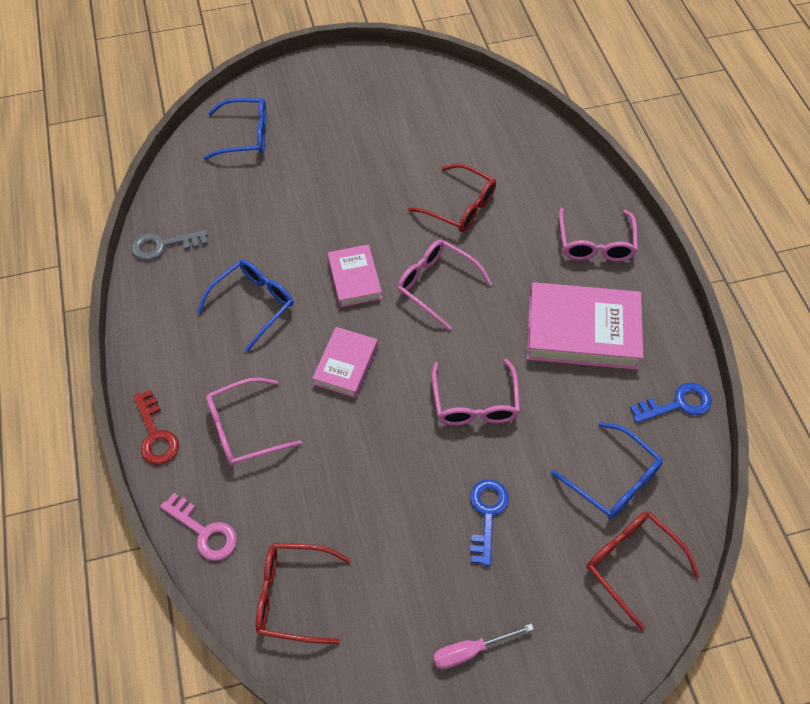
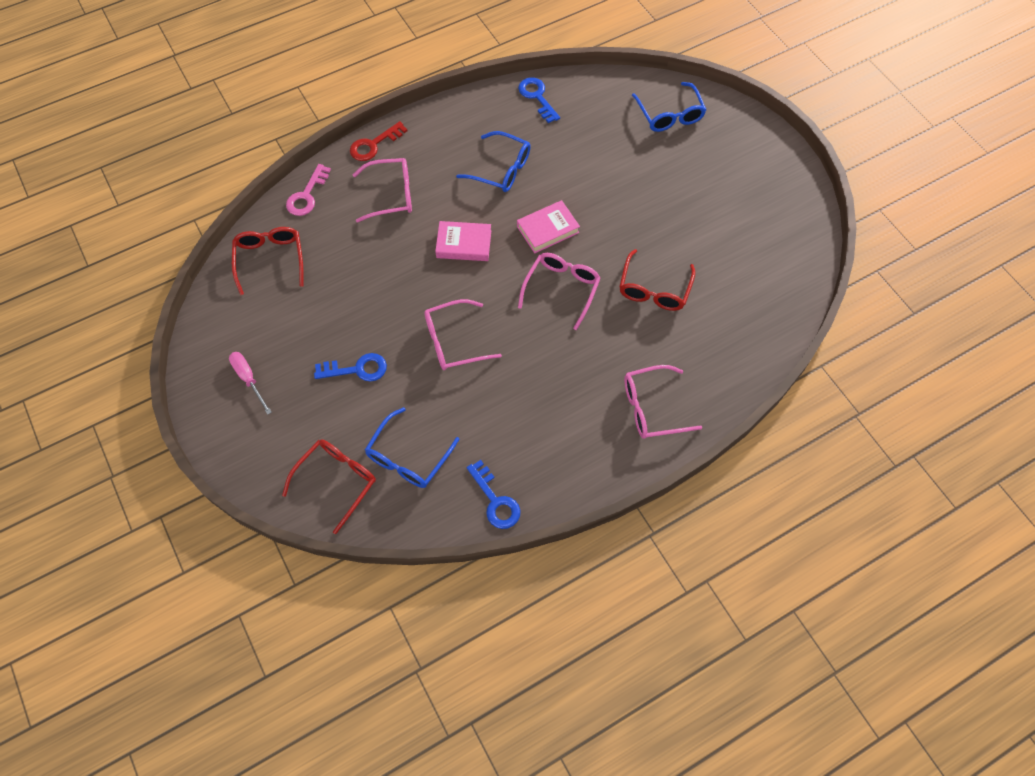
camera: 75 degrees right, 5 degrees up
grey key [132,230,208,260] -> blue key [518,77,560,123]
pink glasses [206,377,302,466] -> pink glasses turned 120 degrees clockwise [353,158,412,223]
pink book [527,282,643,370] -> none

